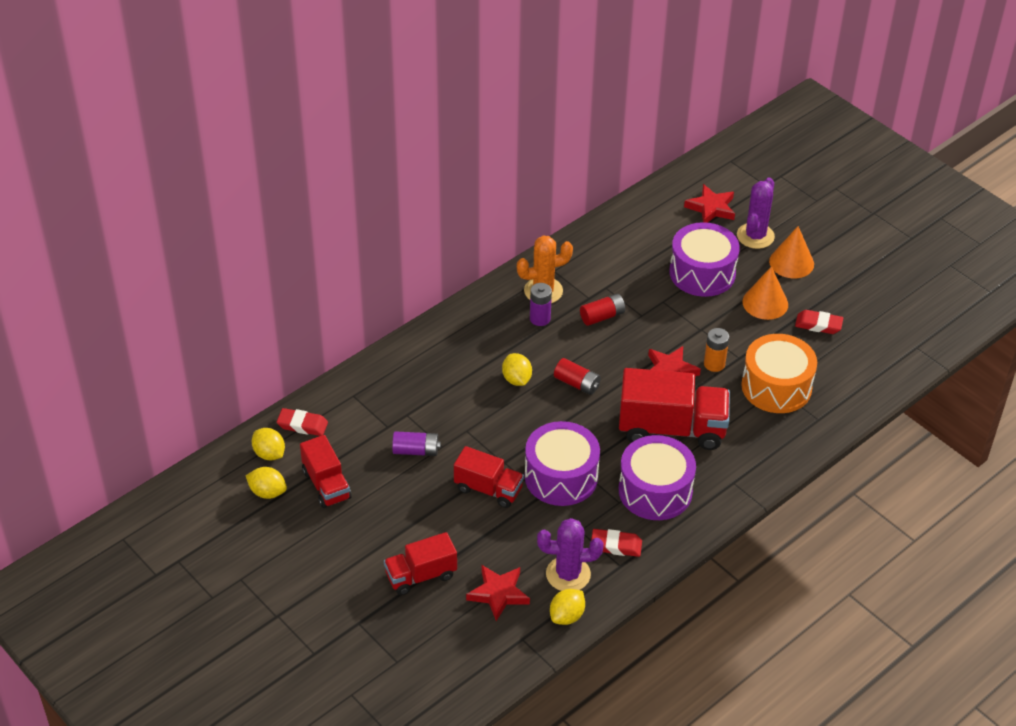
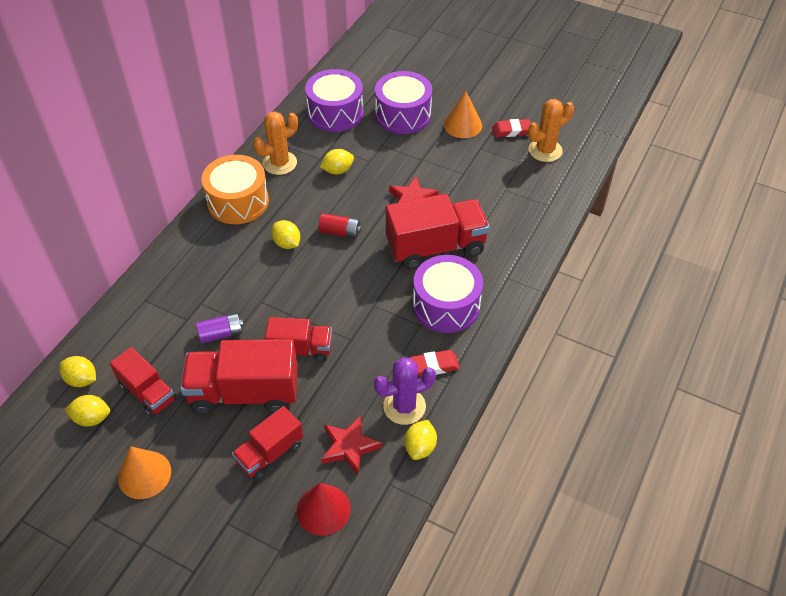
camera: 20 degrees left, 5 degrees up
red eraser [277,408,328,436] -> none
purple drum [525,421,600,506] -> purple drum moved to [305,69,364,132]
purple battery [530,283,552,326] -> none
red battery [580,294,625,326] -> yellow lemon [320,149,354,175]
red star [684,184,735,223] -> none
orange battery [704,328,729,372] -> none
purple cactus [737,177,775,249] -> none
orange drum [741,334,817,413] -> orange drum moved to [201,155,269,224]
orange cone [769,226,814,278] -> orange cone moved to [118,447,171,499]
none -> red truck [180,339,298,415]
none -> red cone [297,483,351,536]
none -> orange cactus [528,99,574,162]

